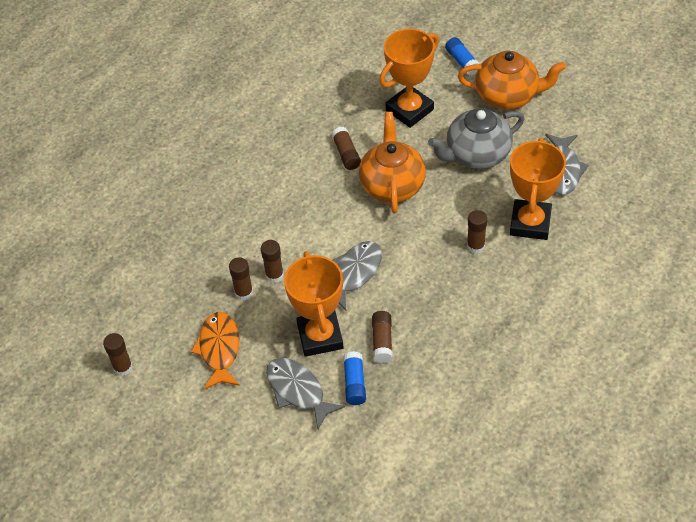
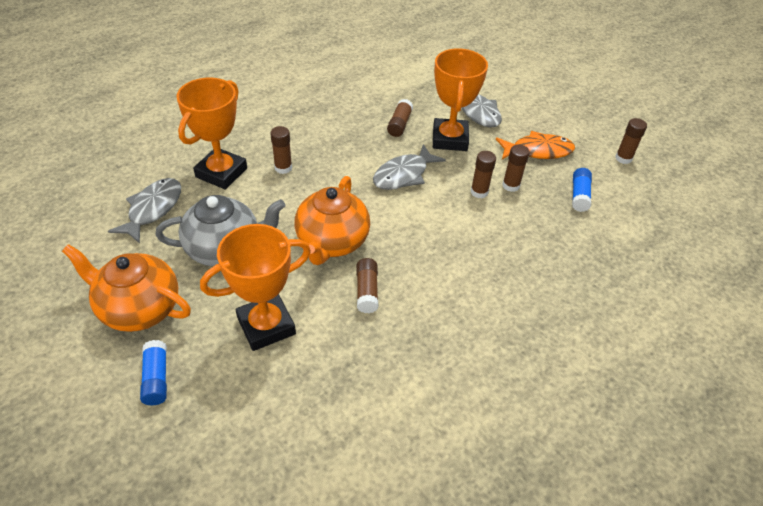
camera: 170 degrees left, 5 degrees down
orange fish [191,312,240,390] -> orange fish turned 105 degrees counterclockwise [496,131,575,159]
blue glue stick [343,351,366,405] -> blue glue stick moved to [572,168,592,212]

